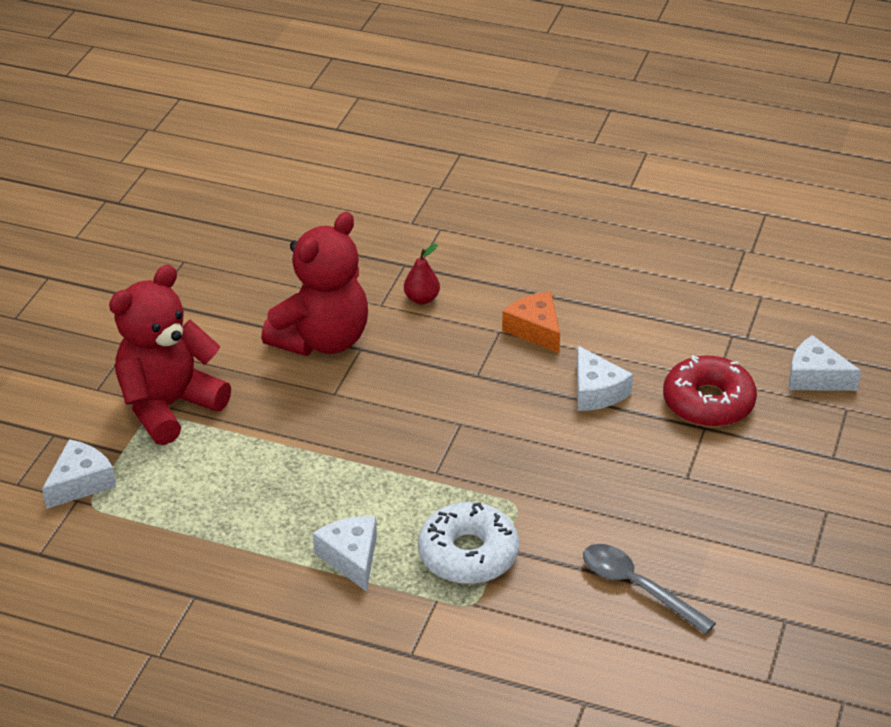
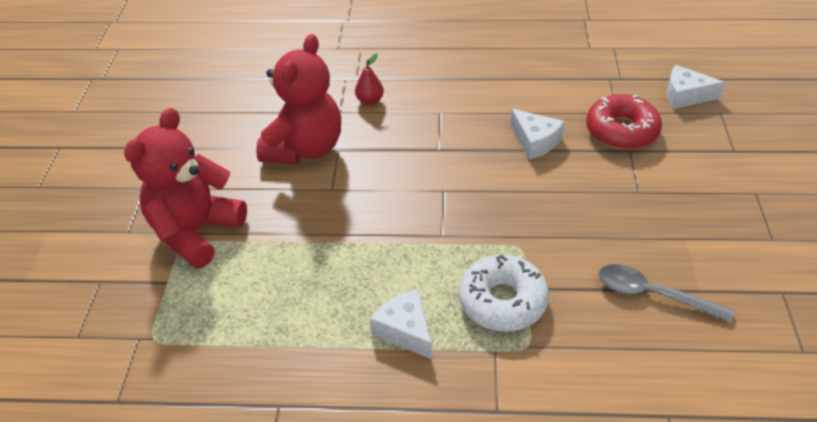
camera: 15 degrees left, 5 degrees up
white cheese [42,439,116,509] -> none
orange cheese [502,291,560,353] -> none

